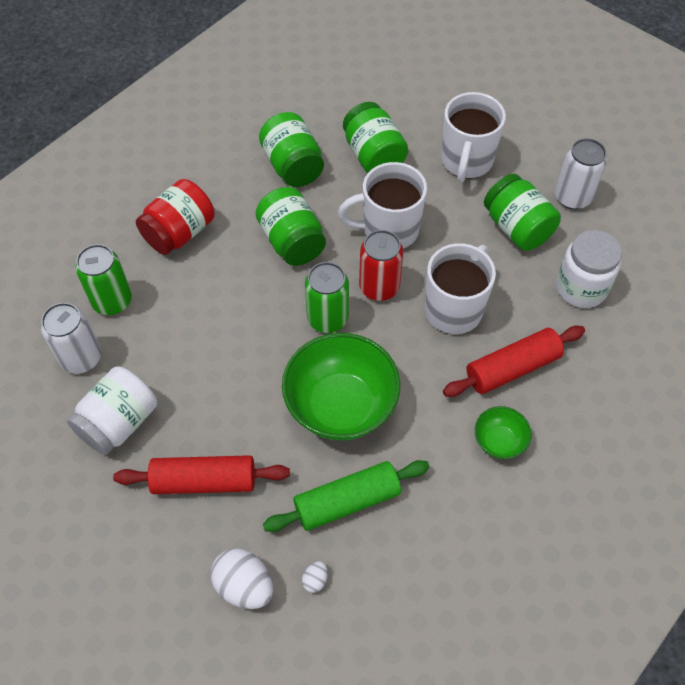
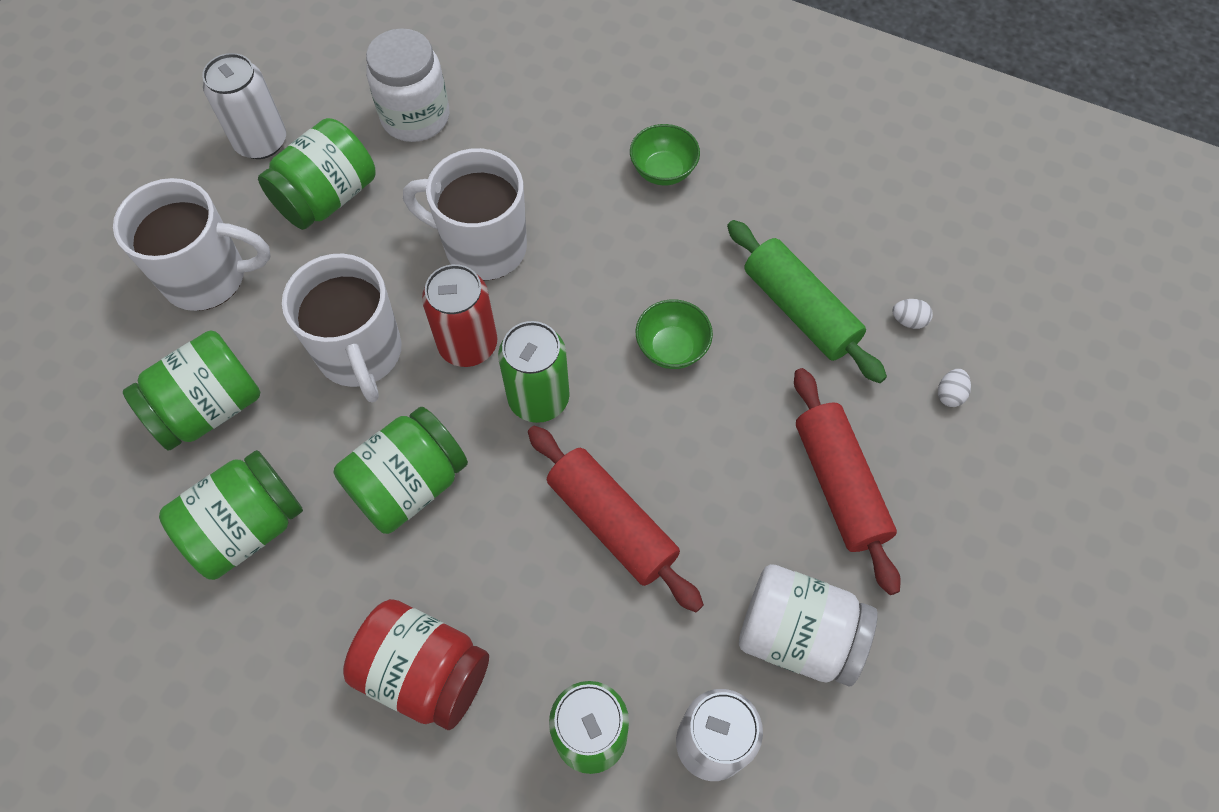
camera: 105 degrees left, 5 degrees up
white egg [211,548,273,609] -> white egg [938,369,971,407], size x0.47
green bowl [282,333,400,441] -> green bowl [636,299,713,369], size x0.48
red rolling pin [443,326,585,397] -> red rolling pin moved to [528,426,704,612]

